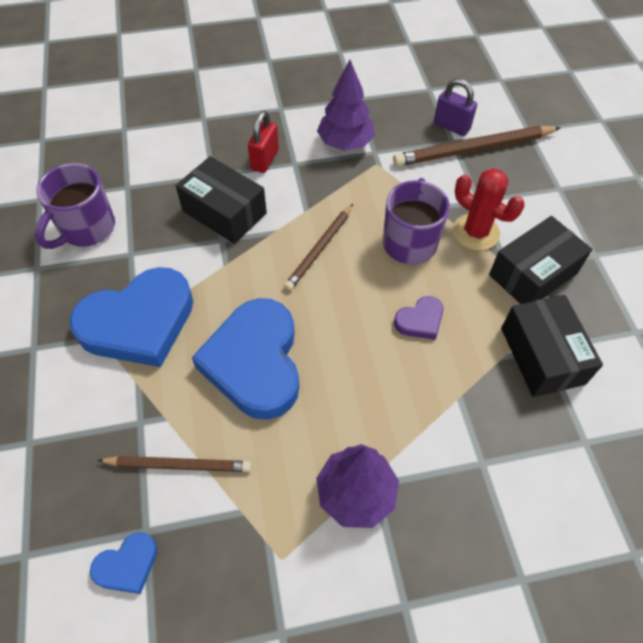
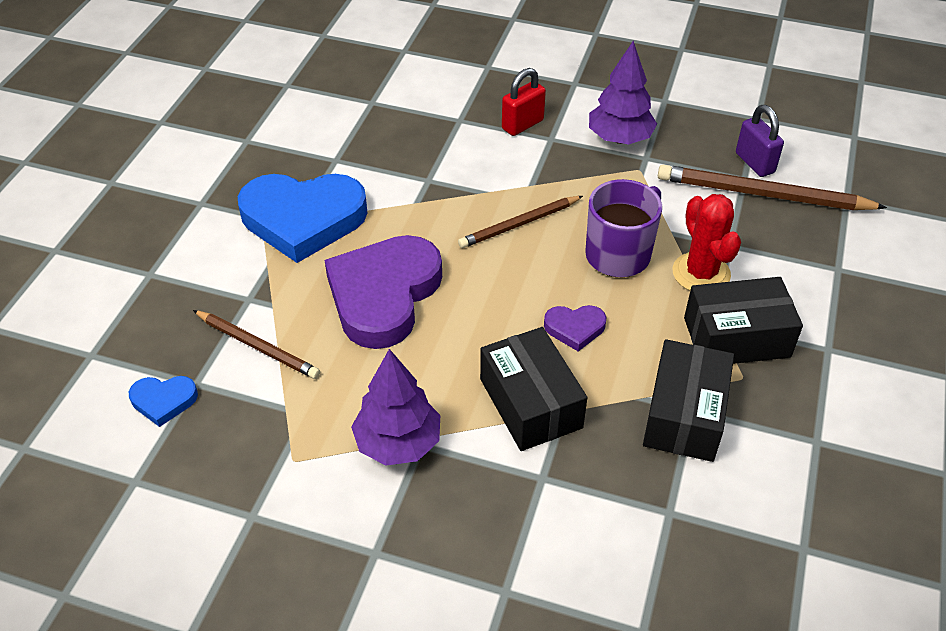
camera: 30 degrees right, 10 degrees down
purple mug [35,163,115,249] -> none
black box [176,156,267,244] -> black box moved to [480,327,587,451]
blue heart [192,298,299,420] -> purple heart [325,235,442,349]

